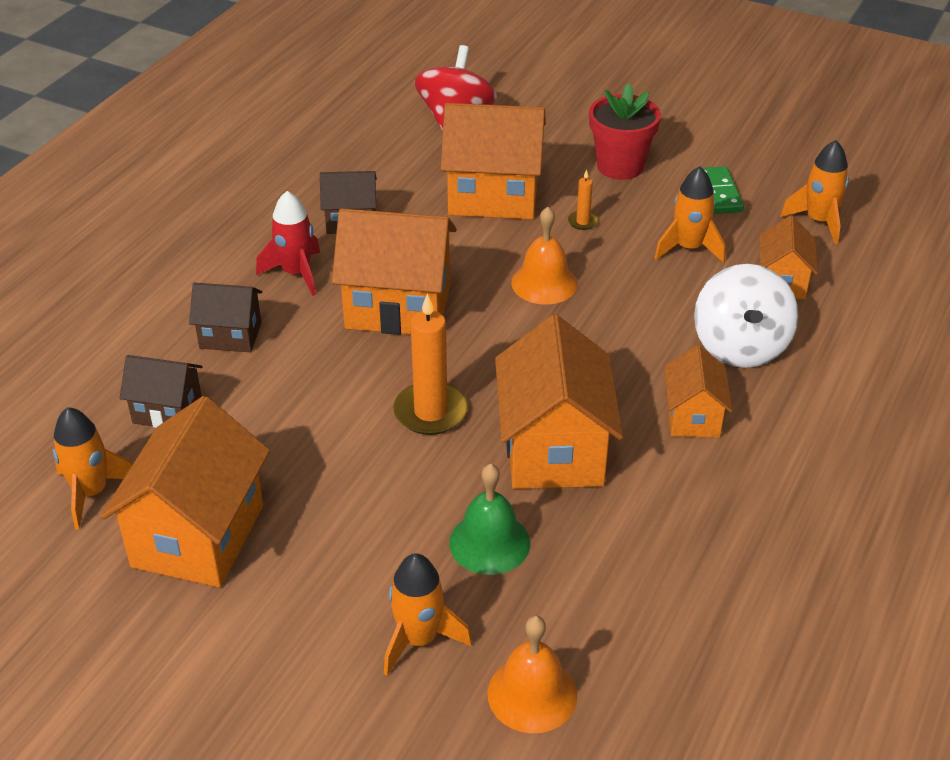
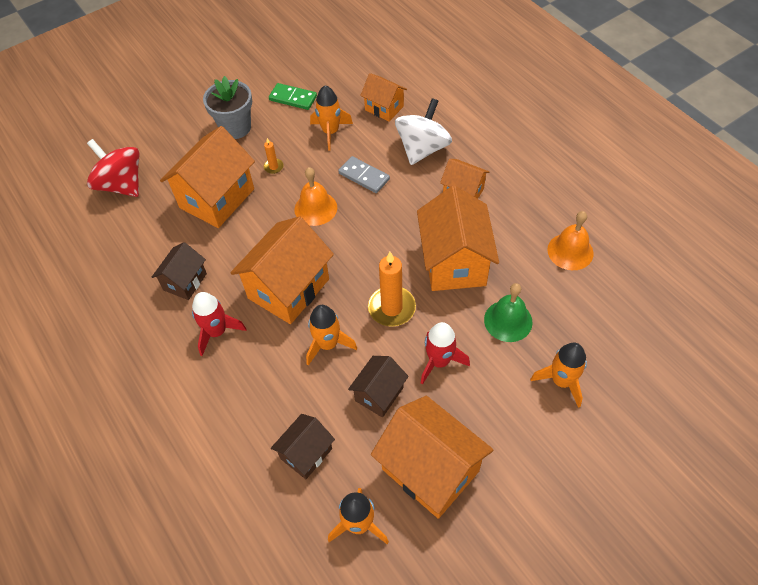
camera: 60 degrees left, 15 degrees up
brown house [189,283,262,352] -> brown house moved to [348,356,409,418]
orange bell [487,616,577,733] -> orange bell moved to [547,211,594,270]
orange house [495,315,623,489] -> orange house turned 60 degrees clockwise [417,186,499,291]
red flower pot [589,83,661,180] -> grey flower pot [203,76,252,139]
white spinning top [694,264,798,368] -> white spinning top turned 90 degrees counterclockwise [395,98,452,165]
orange rocket [780,140,849,244] -> orange rocket moved to [306,305,357,366]
none -> grey domino [338,156,390,193]
none -> red rocket [421,322,470,384]

